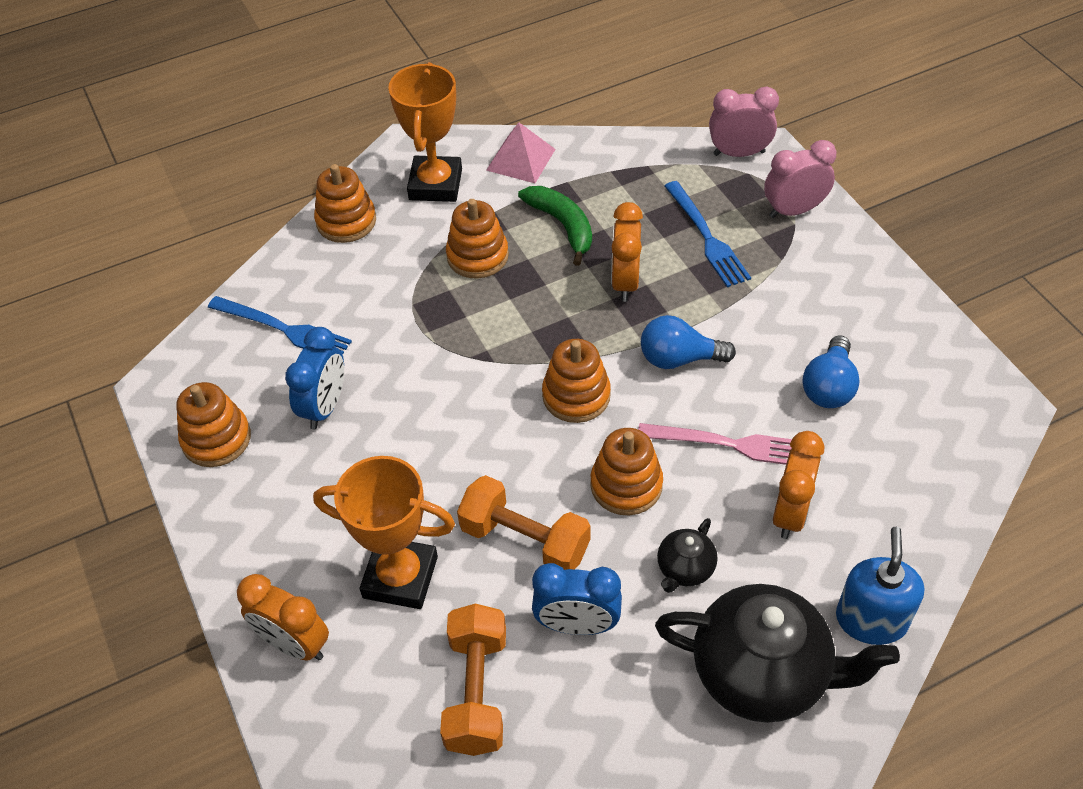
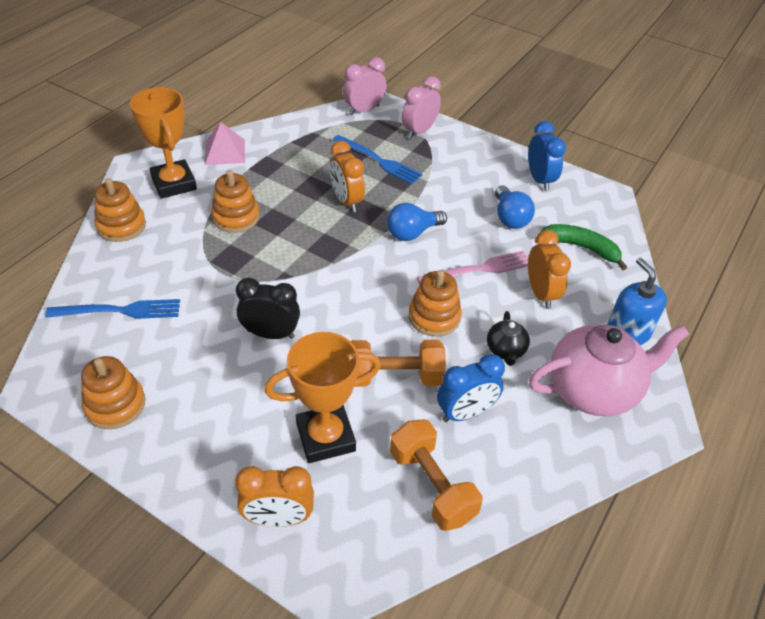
camera: 35 degrees left, 5 degrees down
blue clock [285,327,344,430] -> blue clock moved to [528,121,566,191]
green banana [518,186,592,266] -> green banana moved to [539,224,627,270]
orange stacking toy [542,339,611,423] -> none
black teapot [655,584,900,723] -> pink teapot [529,325,689,417]
none -> black clock [236,278,300,339]

